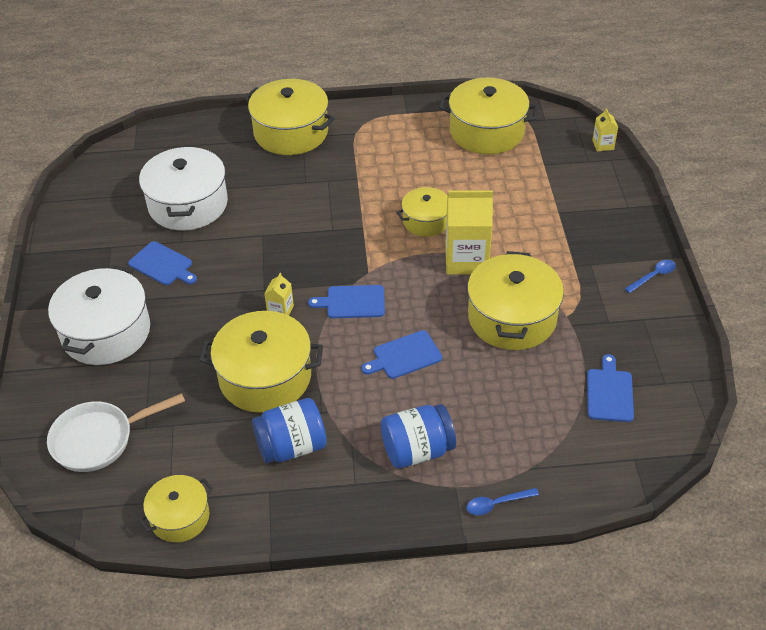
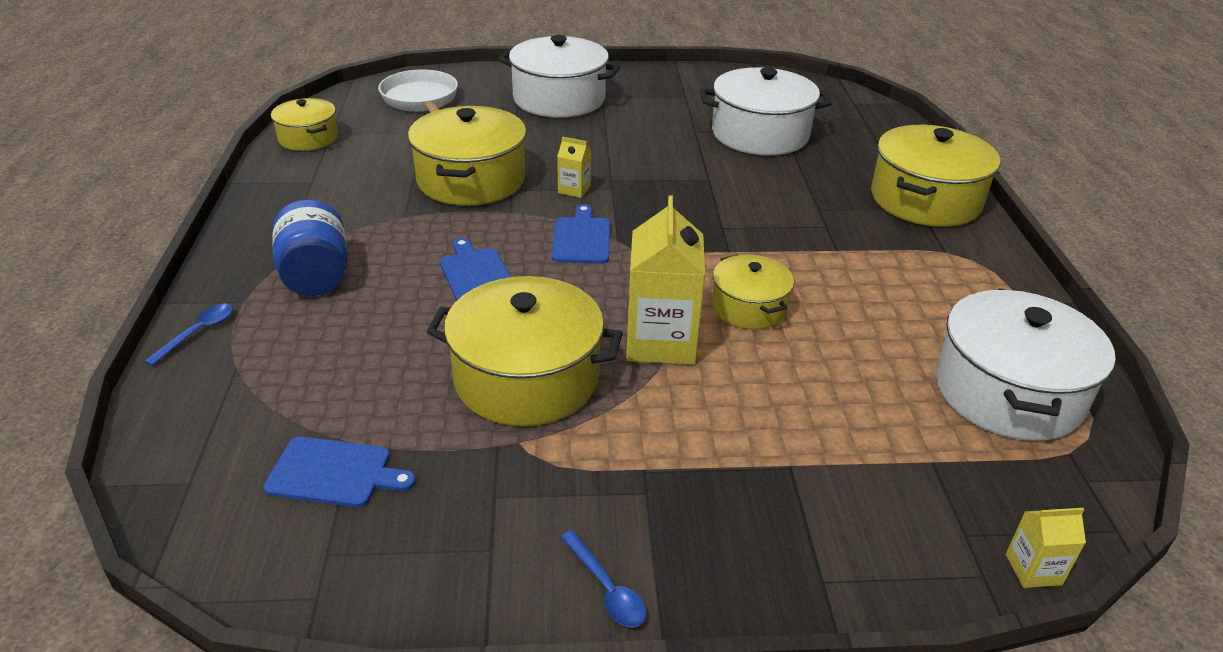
camera: 90 degrees right, 10 degrees down
blue cutting board [128,241,197,285] -> none
blue jar [252,398,327,463] -> none
yellow pot [439,78,539,154] -> white pot [935,288,1116,441]
blue spoon [467,488,539,515] -> blue spoon turned 45 degrees clockwise [144,303,233,366]

